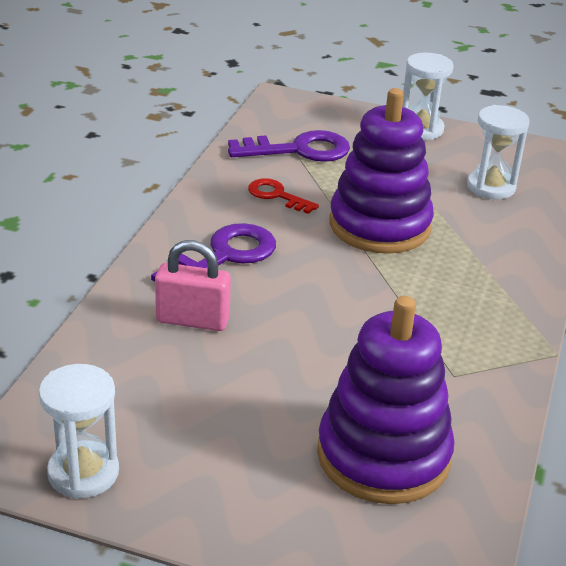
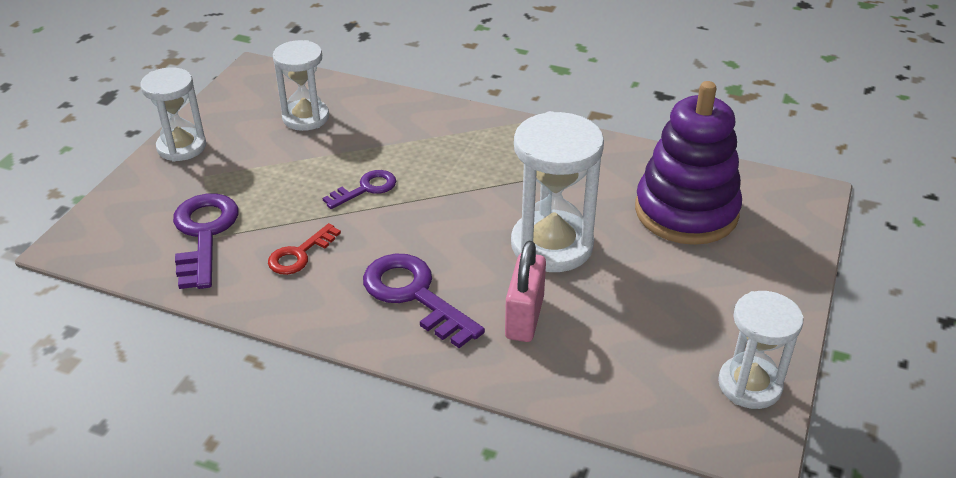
camera: 85 degrees left, 5 degrees up
purple stacking toy [329,88,434,254] -> purple key [323,170,396,209]
none -> white hourglass [511,111,604,272]

